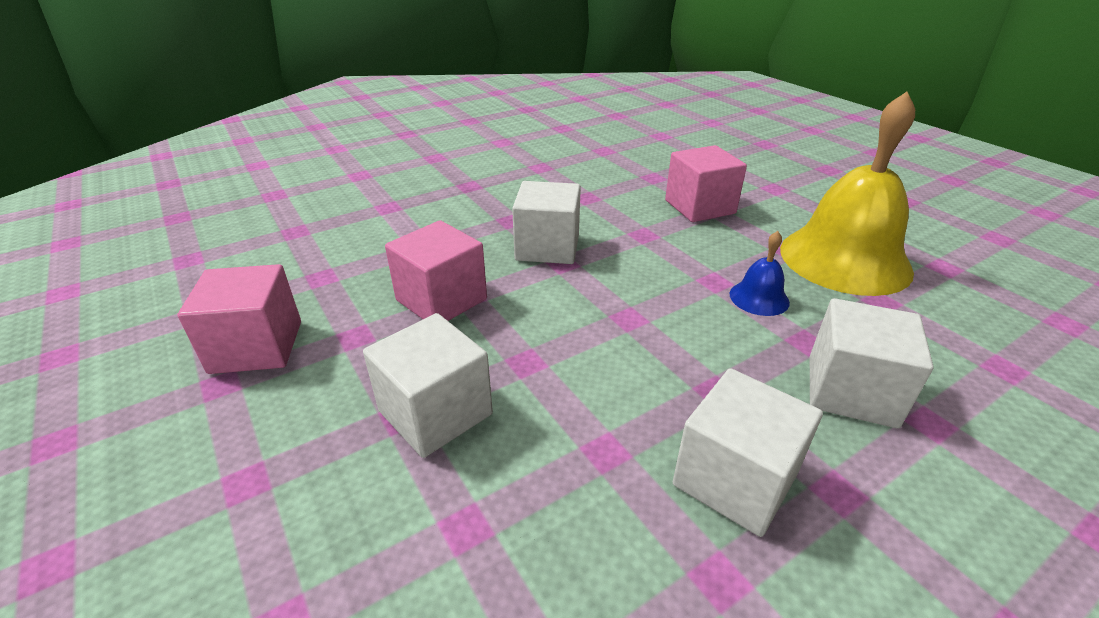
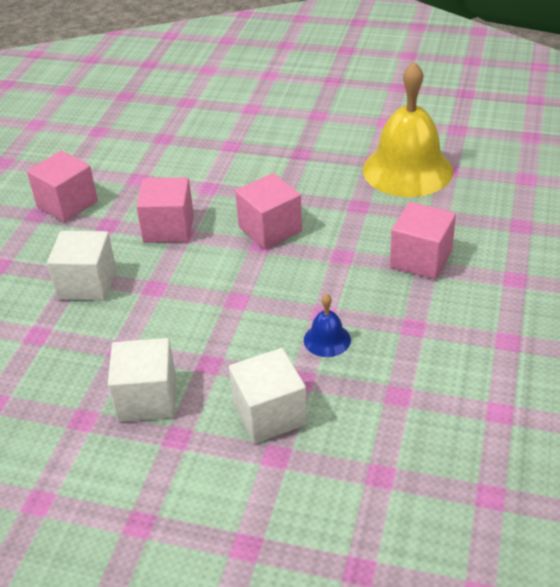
camera: 50 degrees right, 5 degrees up
white cube [512,181,581,264] -> pink cube [235,173,302,249]
yellow bell [780,92,915,296] -> yellow bell moved to [363,62,453,197]

